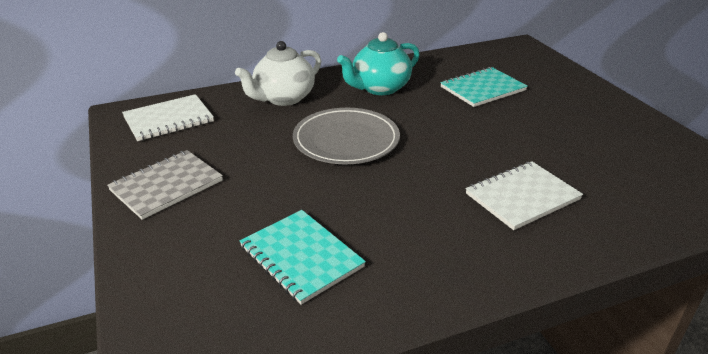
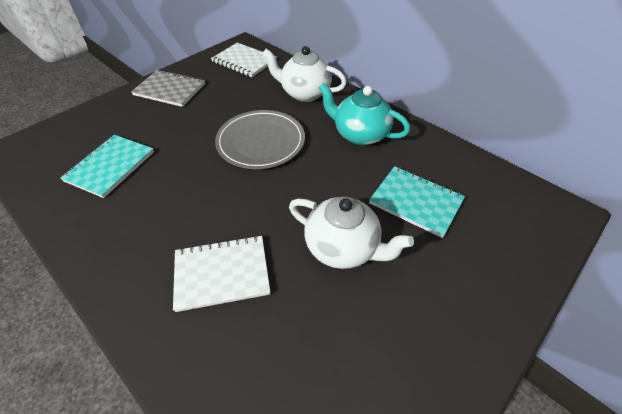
camera: 65 degrees right, 15 degrees up
white notebook [466,161,583,230] -> white notebook turned 45 degrees counterclockwise [173,235,270,312]
none -> white teapot [289,197,414,269]

